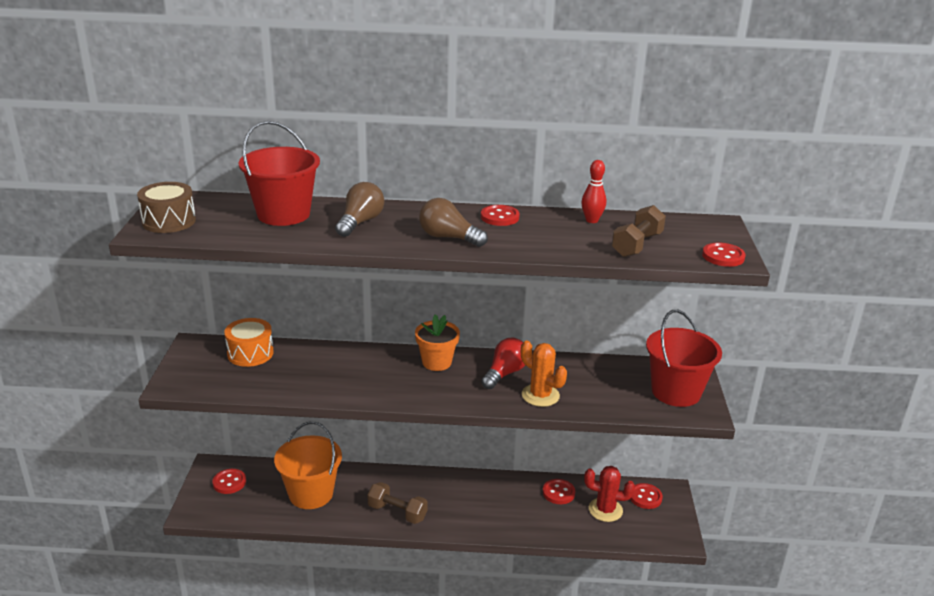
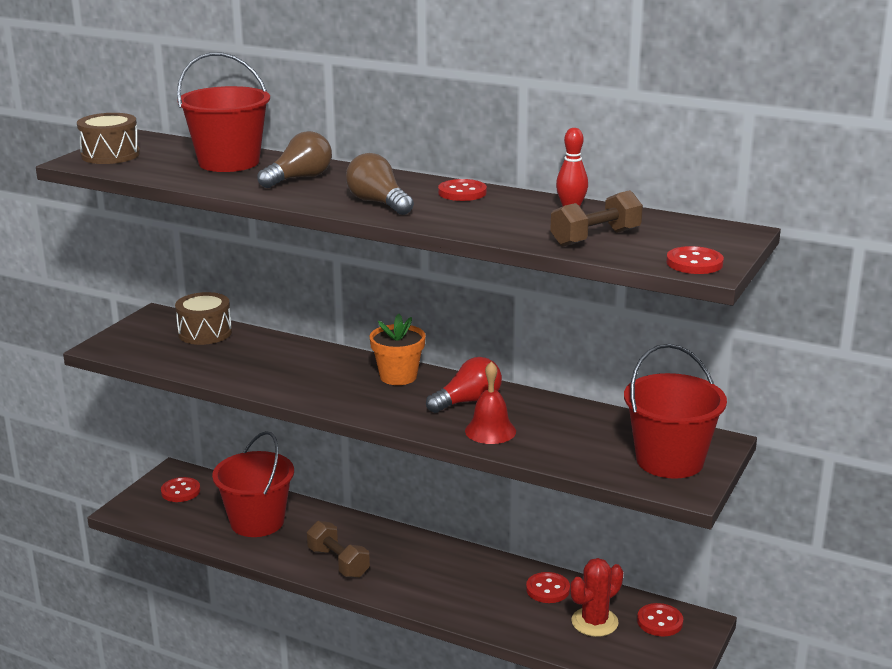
camera: 25 degrees right, 5 degrees down
orange drum [224,318,274,367] -> brown drum [175,292,232,345]
orange bucket [274,422,342,509] -> red bucket [212,431,294,537]
orange cactus [521,340,567,407] -> red bell [465,361,516,444]
red cactus [584,466,635,522] -> red cactus turned 75 degrees counterclockwise [570,558,623,637]

